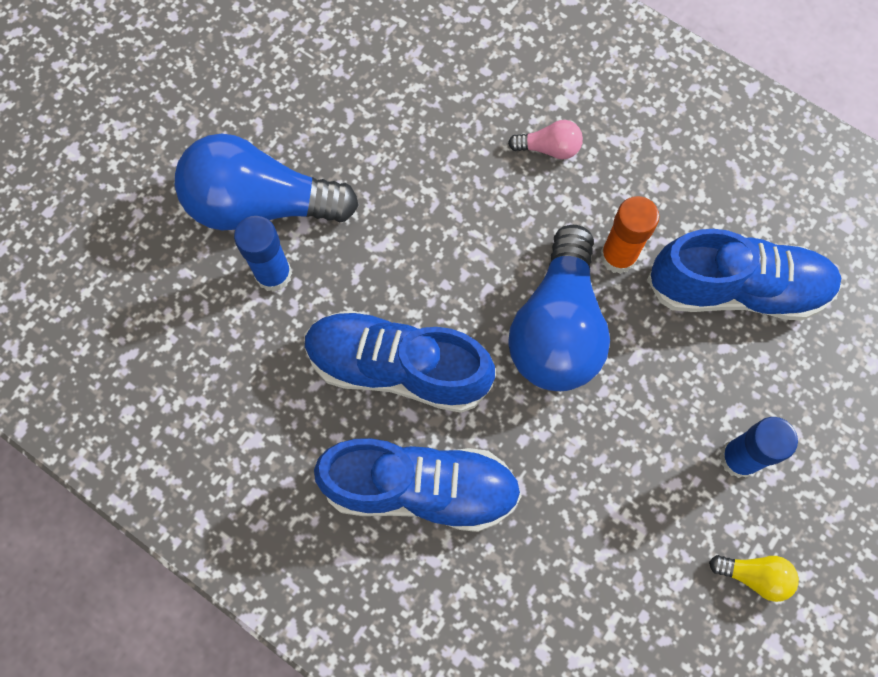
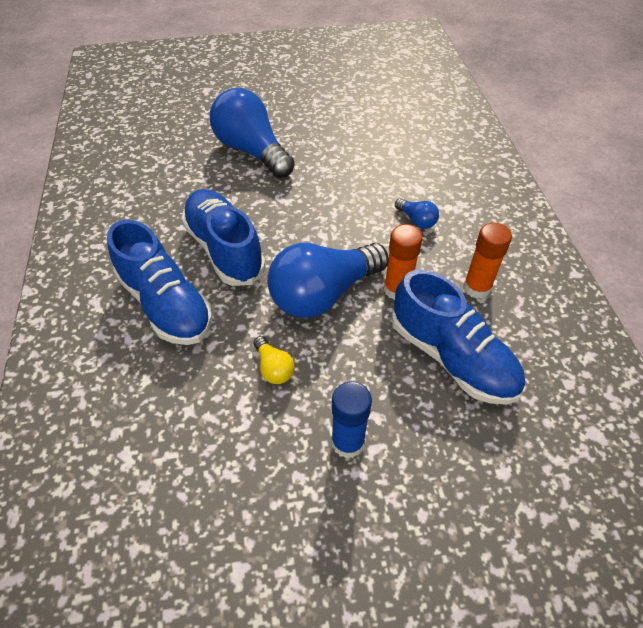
camera: 45 degrees right, 20 degrees down
blue glue stick [234,216,292,292] -> none
pink light bulb [508,120,583,159] -> blue light bulb [395,198,439,229]
yellow light bulb [709,555,799,602] -> yellow light bulb moved to [254,336,295,384]
none -> orange glue stick [463,223,512,299]

